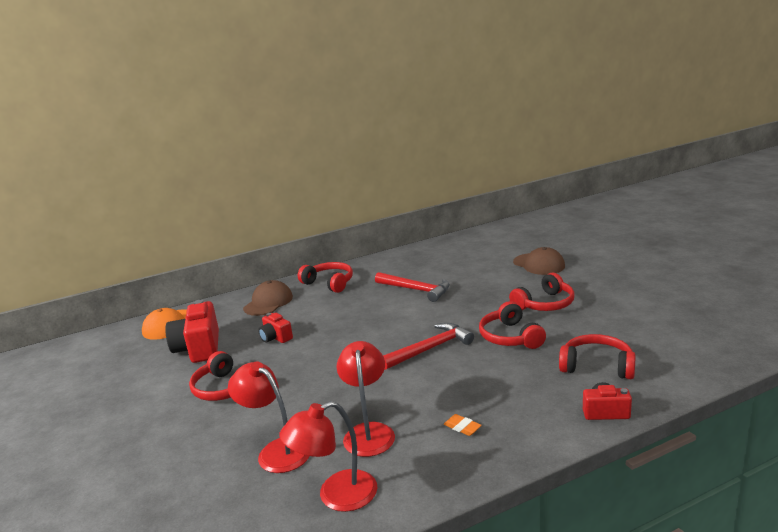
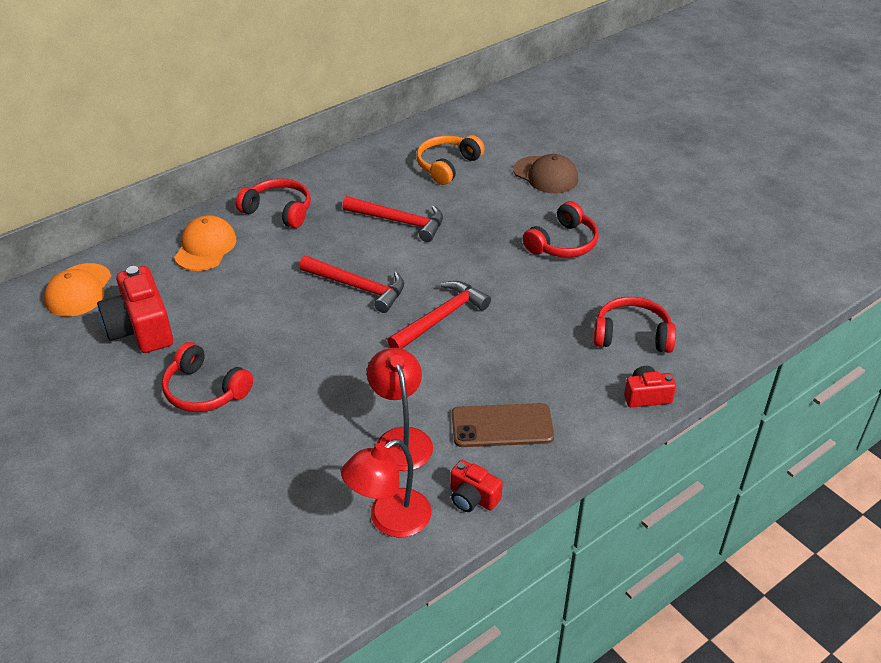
camera: 15 degrees left, 20 degrees up
red lamp [228,361,310,473] -> none
brown cap [243,280,293,316] -> orange cap [174,215,236,271]
red camera [258,313,293,343] -> red camera moved to [450,460,503,512]
orange eraser [444,414,482,436] -> brown phone [452,403,554,447]
red headphones [479,301,546,349] -> none
none -> red hammer [299,256,404,313]
none -> orange headphones [416,135,484,185]

